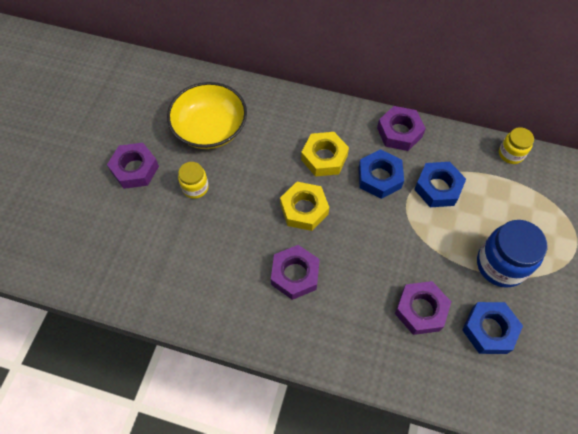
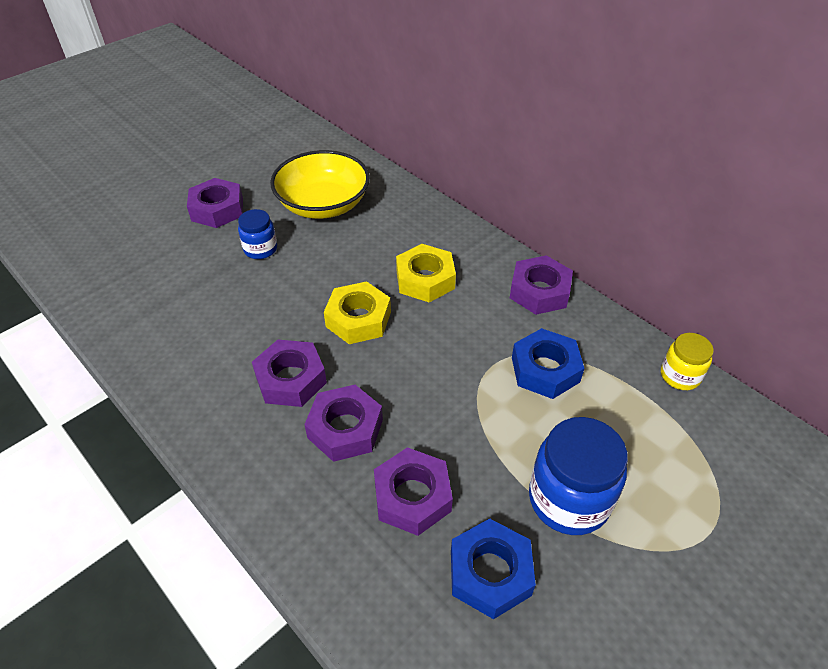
camera: 30 degrees right, 15 degrees down
yellow jar [178,162,209,199] -> blue jar [238,209,277,259]
blue nut [359,149,404,199] -> none
none -> purple nut [304,385,383,462]

